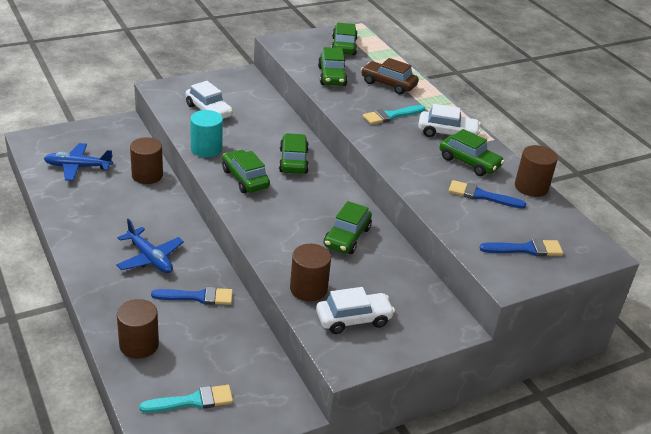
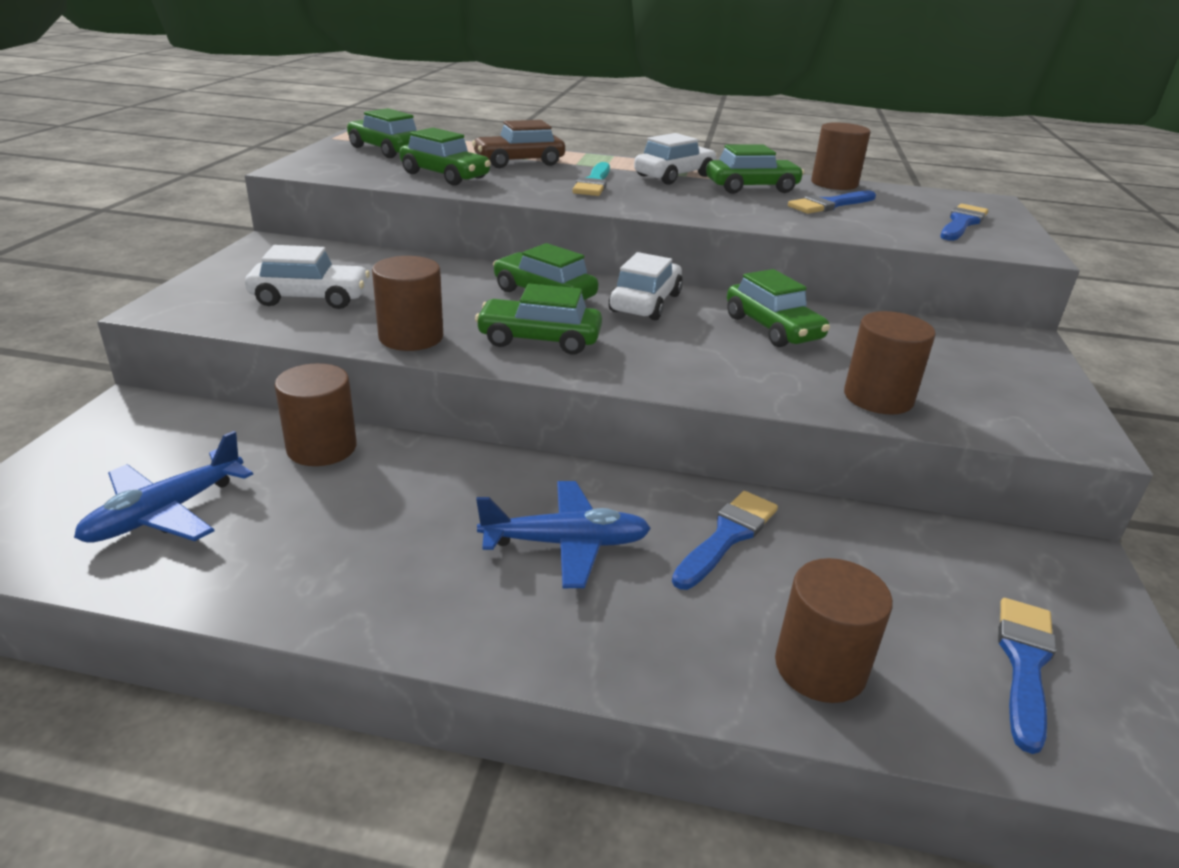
camera: 50 degrees left, 5 degrees down
turquoise brush [139,385,233,413] -> blue brush [998,598,1056,754]
turquoise cylinder [190,110,223,157] -> brown cylinder [372,256,443,351]
white car [316,287,395,334] -> white car moved to [609,252,683,320]

